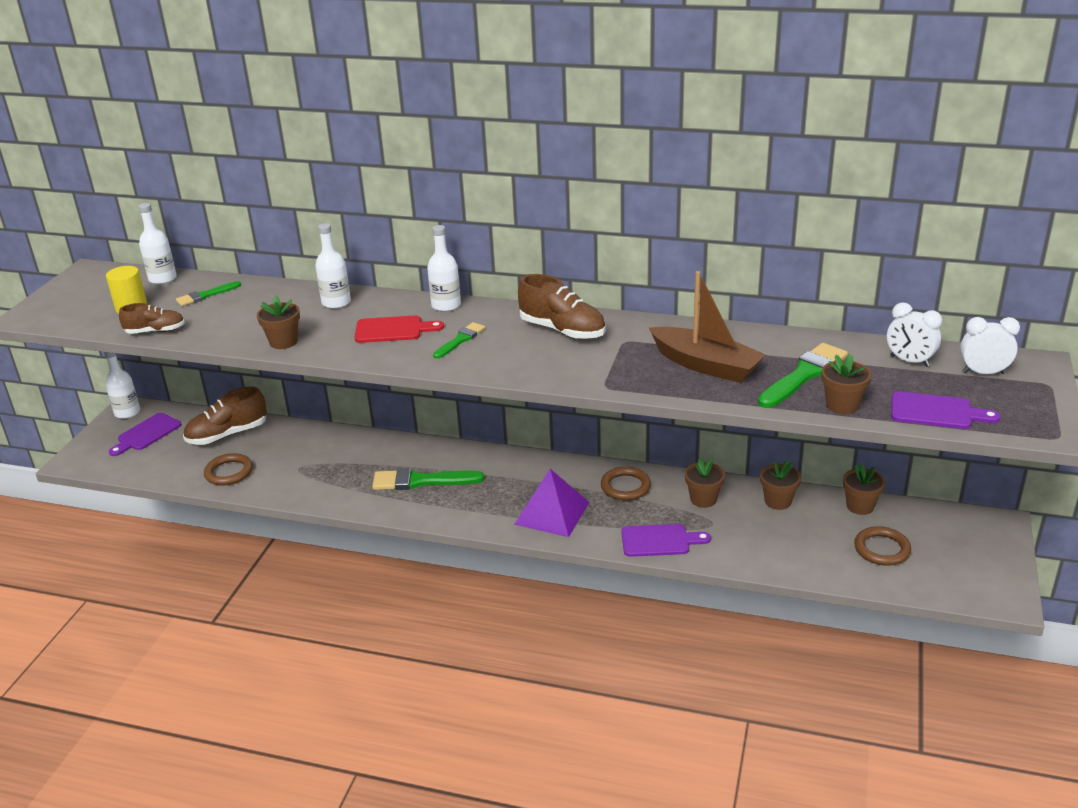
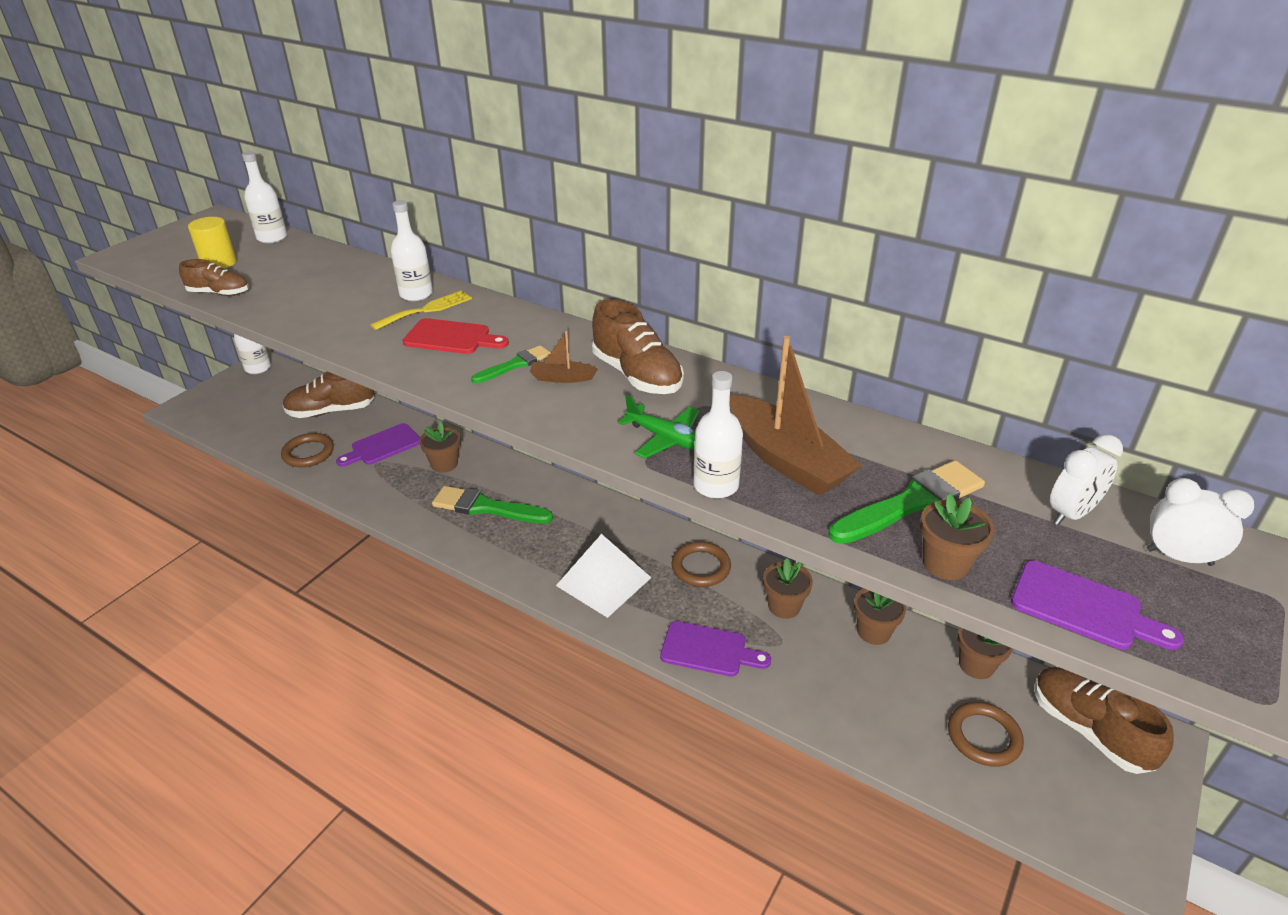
camera: 15 degrees right, 5 degrees up
purple cutting board [109,413,182,456] -> purple cutting board moved to [336,423,420,467]
green brush [176,281,241,306] -> none
brown flower pot [257,295,300,349] -> brown flower pot moved to [419,422,461,473]
white bottle [427,225,461,312] -> white bottle moved to [693,371,743,498]
purple pyramid [514,469,589,537] -> white pyramid [556,534,651,618]
white clock [887,302,942,367] -> white clock turned 90 degrees counterclockwise [1050,434,1123,525]
none -> yellow fork [370,291,472,330]
none -> brown boat [530,331,598,383]
none -> green plane [618,395,699,459]
none -> brown shoe [1035,667,1174,774]

